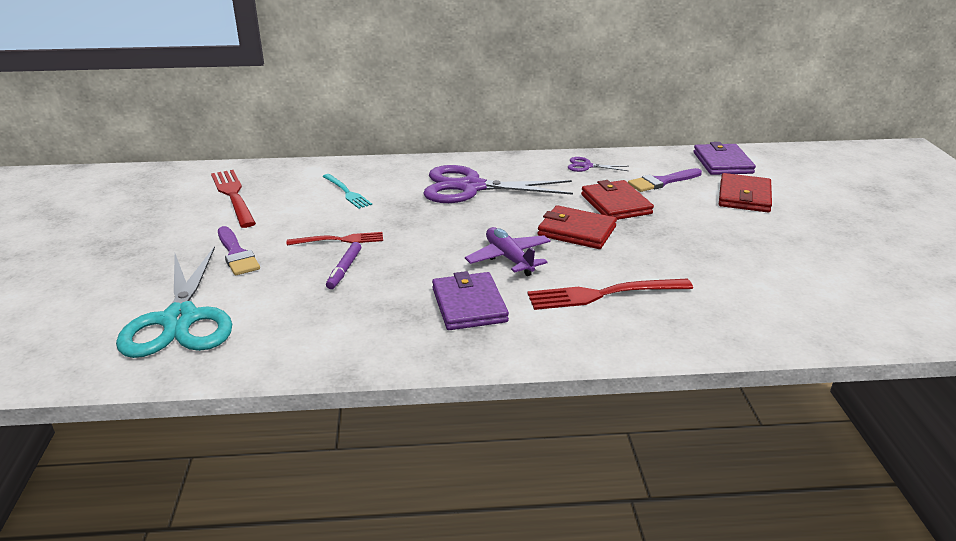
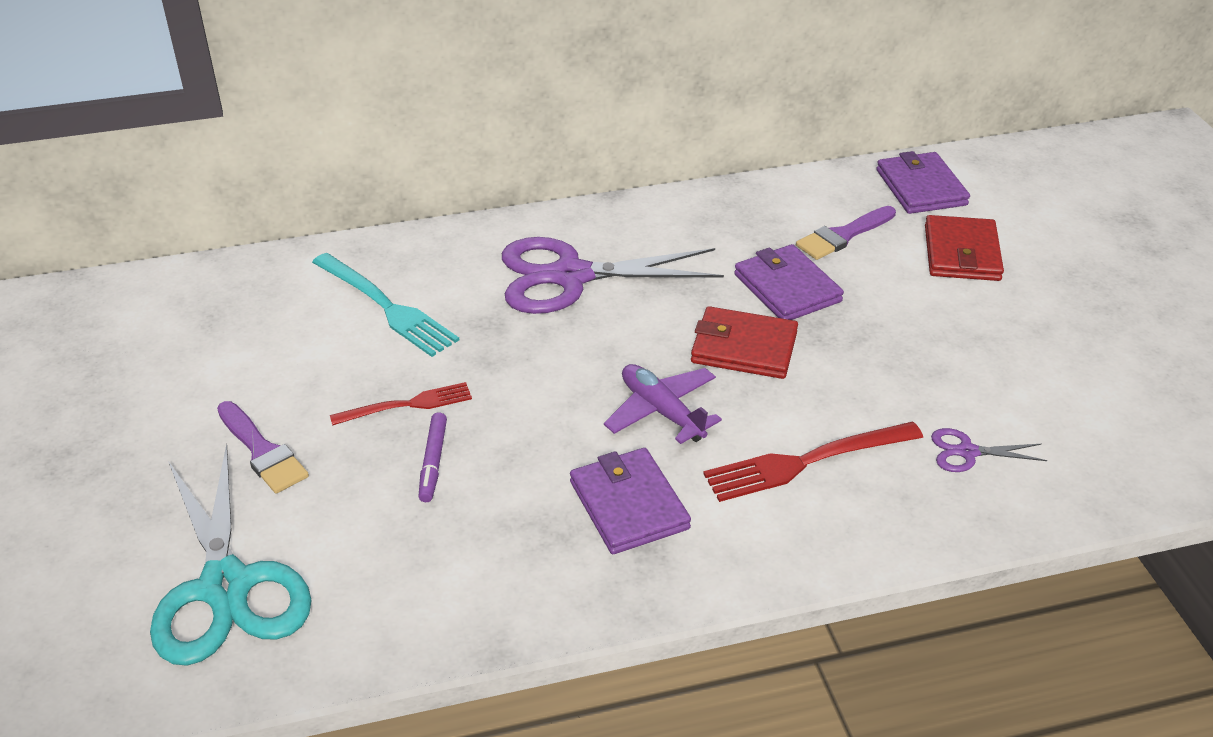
camera: 10 degrees left, 10 degrees up
red fork [211,170,256,228] -> none
turquoise fork [322,174,372,209] -> turquoise fork [312,253,459,357], size x1.56
purple scissors [568,157,629,172] -> purple scissors moved to [931,428,1047,472]
red wallet [581,180,654,220] -> purple wallet [734,244,844,320]

